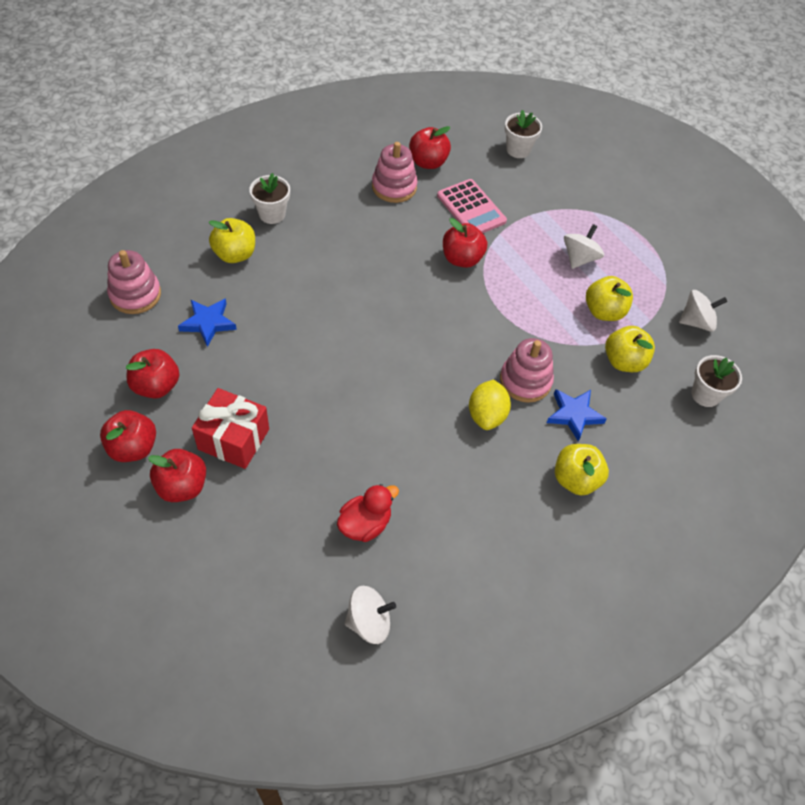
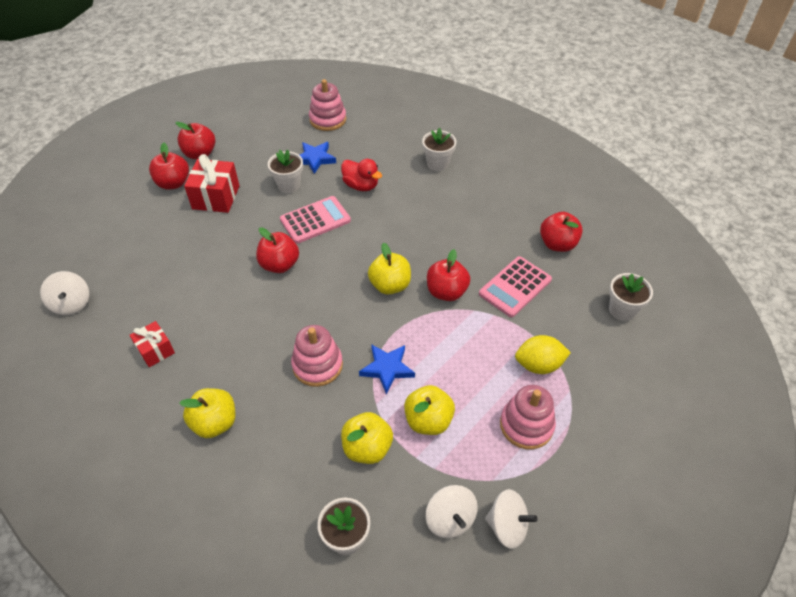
camera: 80 degrees right, 5 degrees down
red apple [126,349,180,399] -> red apple moved to [256,228,299,273]
yellow apple [209,218,255,263] -> yellow apple moved to [368,243,411,295]
red duck [337,484,399,542] -> red duck moved to [341,159,382,191]
pink stacking toy [372,142,418,203] -> pink stacking toy moved to [500,385,556,449]
yellow lemon [469,379,511,430] -> yellow lemon moved to [515,335,571,374]
blue star [547,389,607,442] -> blue star moved to [359,344,415,394]
white spinning top [564,224,604,269] -> white spinning top moved to [485,489,537,549]
none -> red gift [130,321,175,367]
none -> white flower pot [268,150,303,193]
none -> pink calculator [280,196,351,244]

